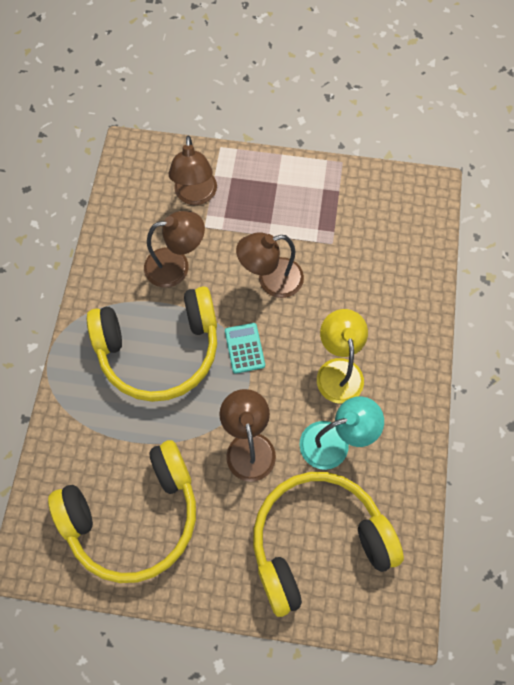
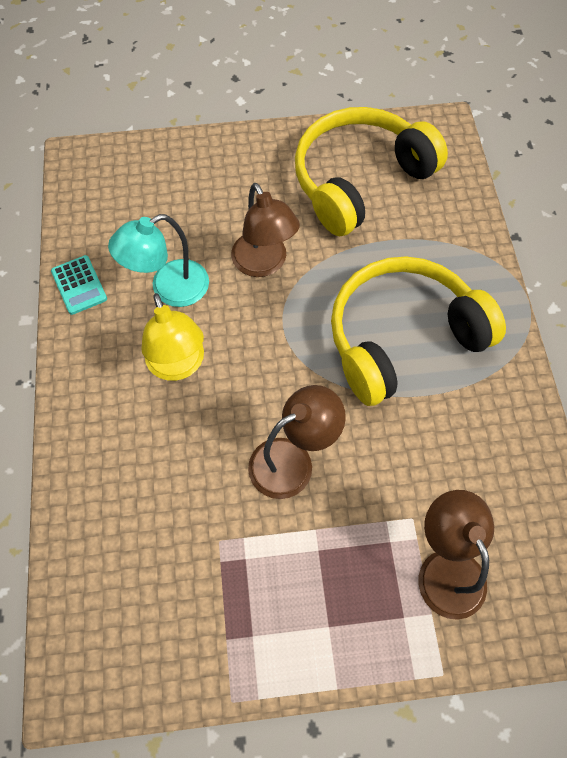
camera: 165 degrees right, 5 degrees down
brown lamp [144,211,205,288] -> none
turquoise calculator [225,323,265,374] -> turquoise calculator moved to [51,255,107,315]
yellow headphones [253,472,404,617] -> none

